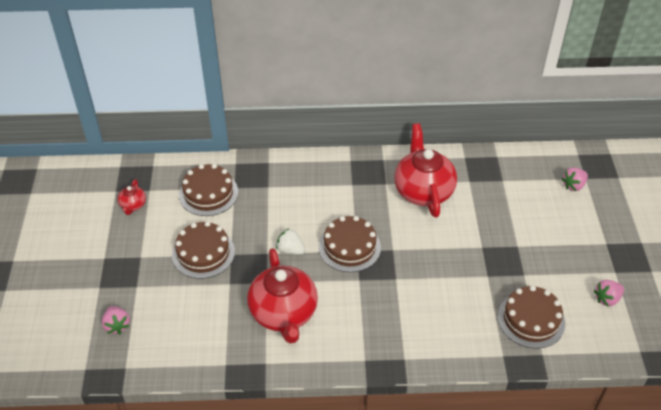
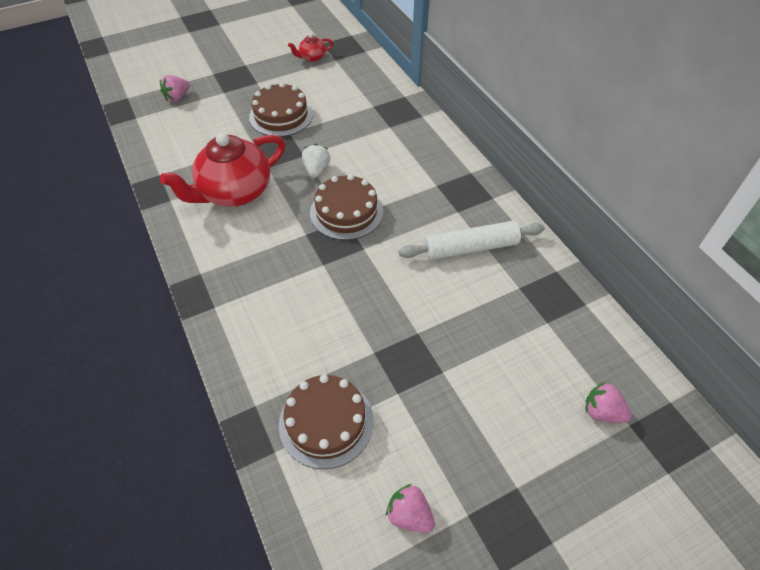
camera: 65 degrees right, 5 degrees up
brown cake [179,164,238,216] -> none
red teapot [394,123,457,218] -> white rolling pin [399,221,545,260]

